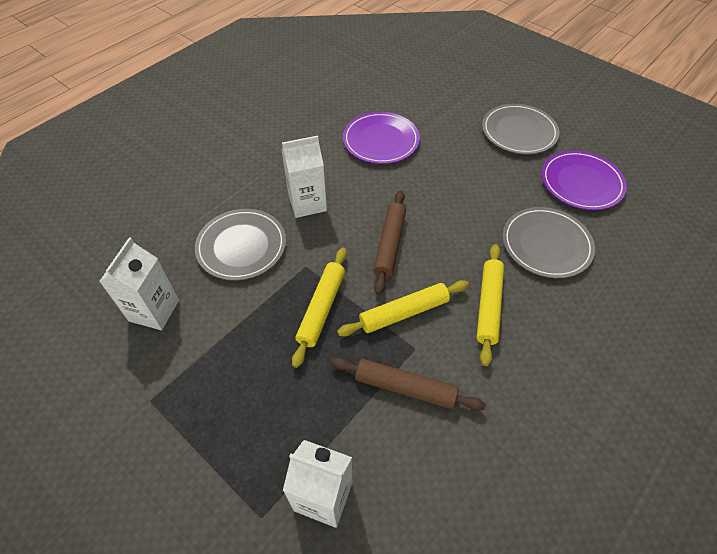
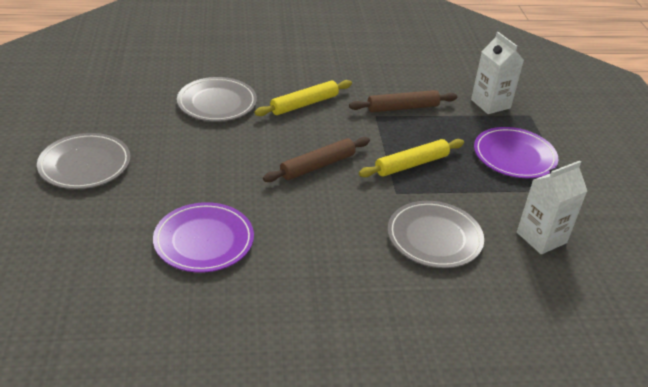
camera: 140 degrees left, 15 degrees down
white carton [281,136,327,218] -> none
brown rolling pin [331,357,486,411] -> brown rolling pin turned 75 degrees counterclockwise [349,90,457,112]
yellow rolling pin [337,280,469,336] -> none
purple plate [542,151,627,210] -> purple plate moved to [474,127,558,178]

